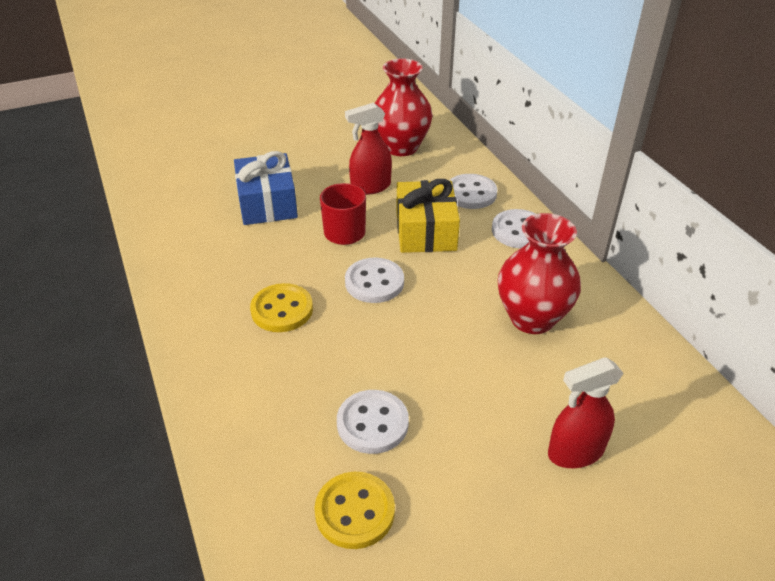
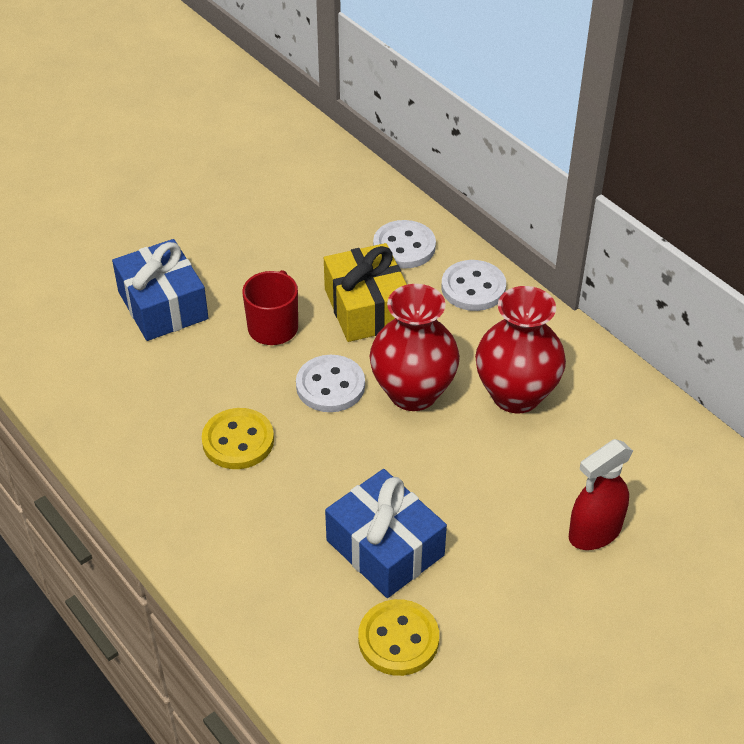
camera: 15 degrees left, 5 degrees up
white button [337,390,409,454] -> blue gift [325,469,447,598]
red spray bottle [345,102,392,195] -> none
red vase [375,58,433,156] -> red vase moved to [369,284,460,411]

